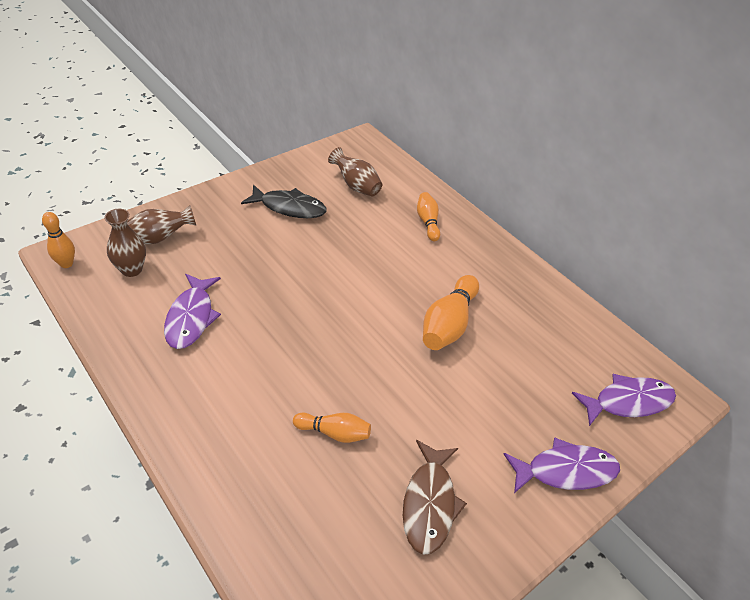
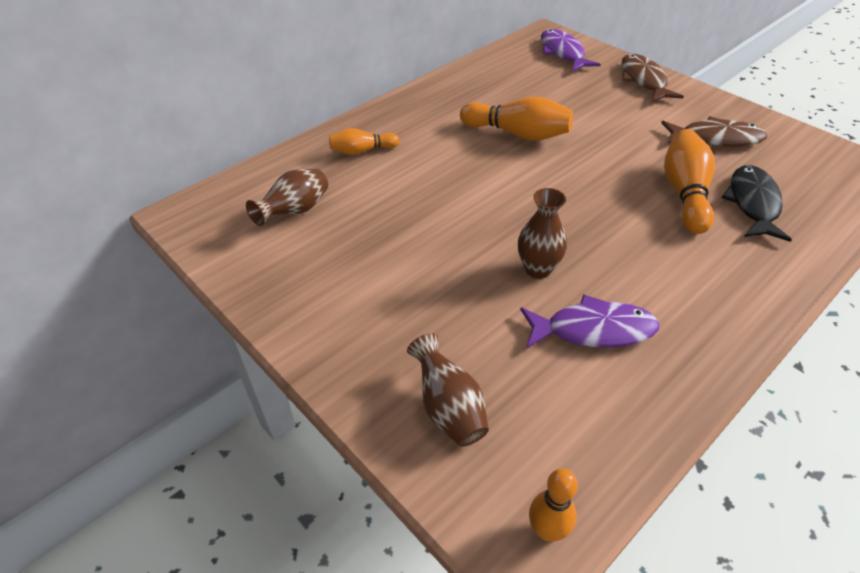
camera: 90 degrees left, 0 degrees up
brown vase [104,209,146,277] -> brown vase moved to [518,188,567,279]
black fish [241,184,327,218] -> black fish moved to [721,165,792,242]
orange bowling pin [293,413,371,443] -> orange bowling pin [664,129,715,234], size x1.66
purple fish [504,438,620,493] -> brown fish [622,54,684,102]

